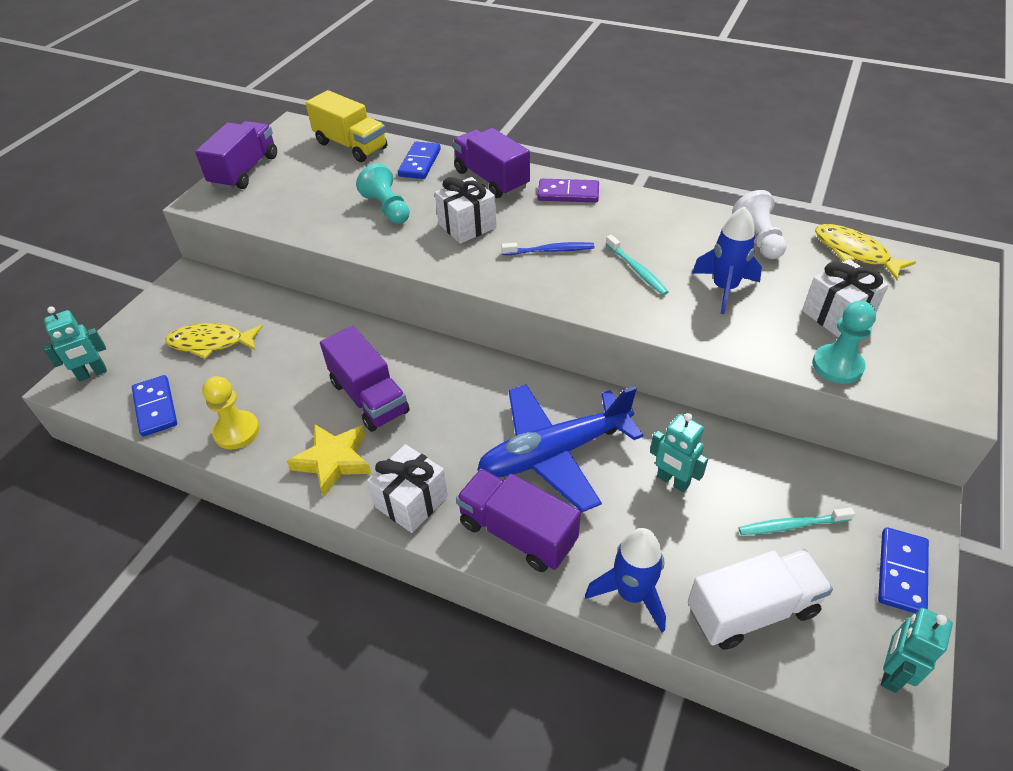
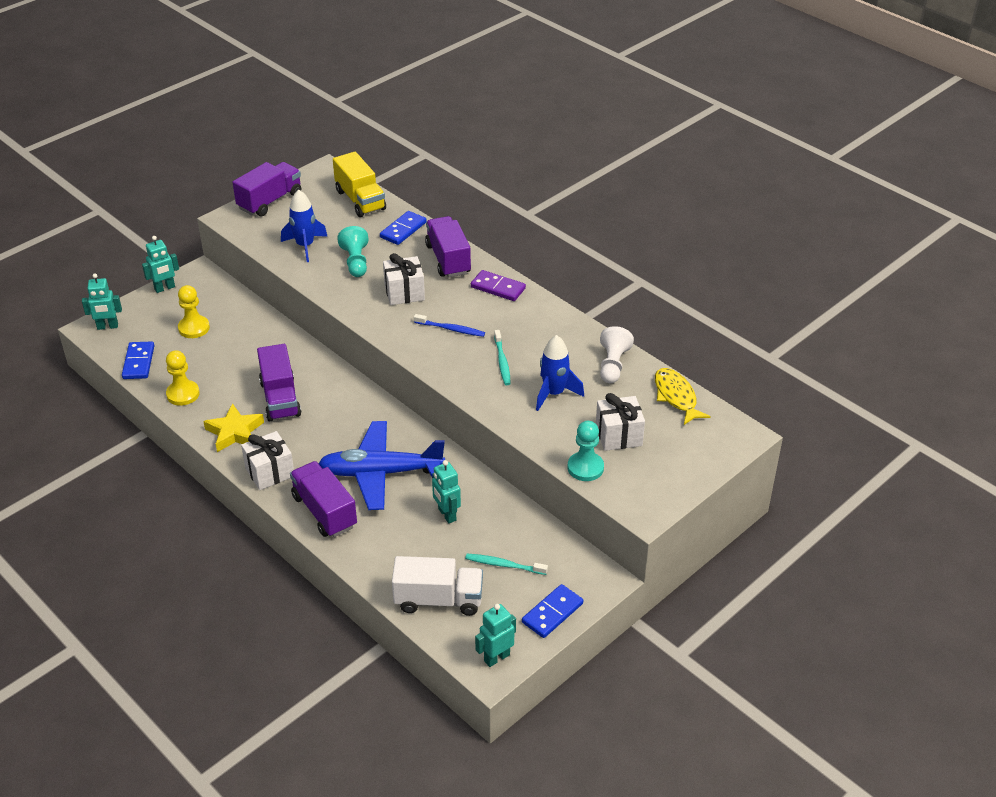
camera: 20 degrees right, 5 degrees down
yellow fish [165,323,263,359] -> yellow pawn [178,285,210,338]
blue rocket [585,528,666,632] -> blue rocket moved to [281,190,328,262]
none -> turquoise robot [142,236,179,293]

